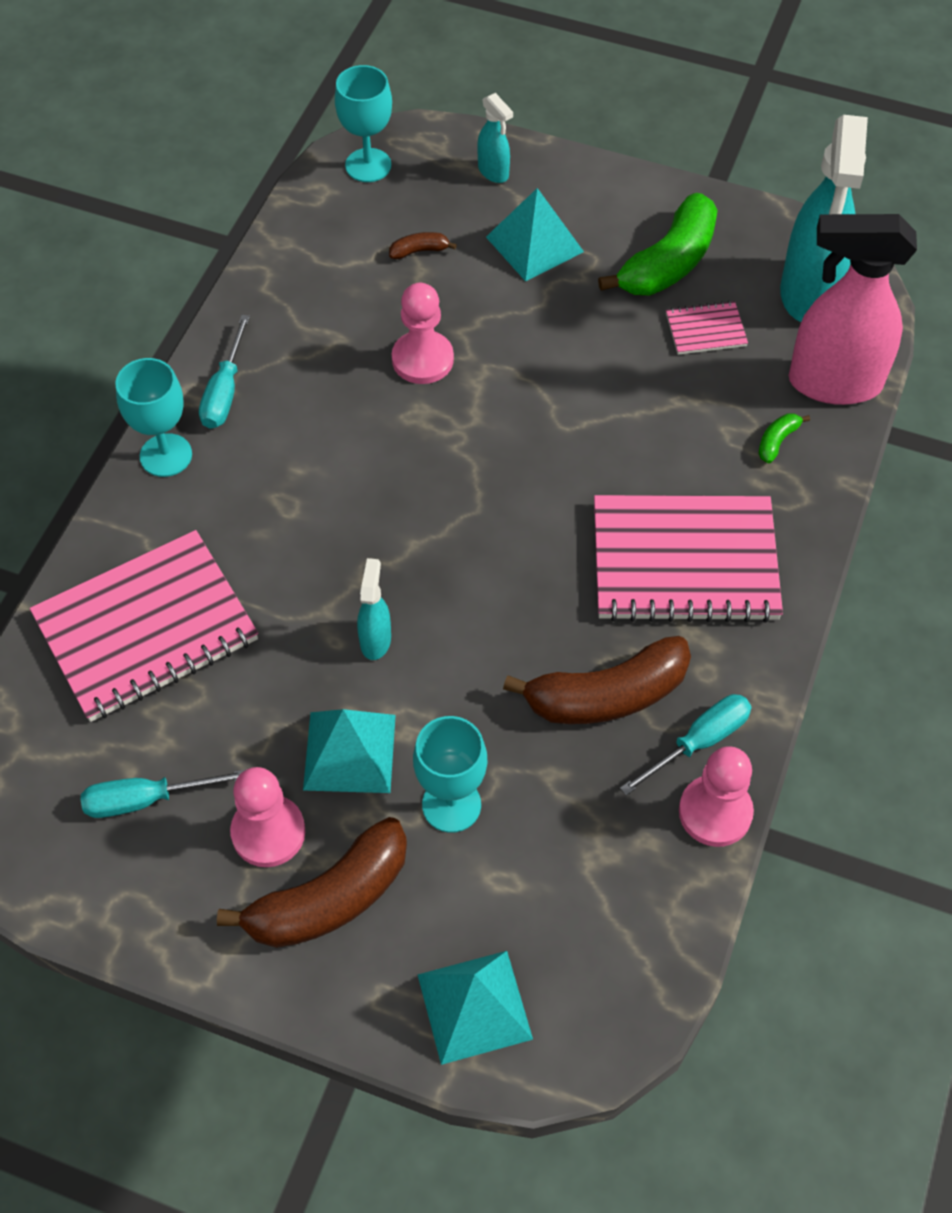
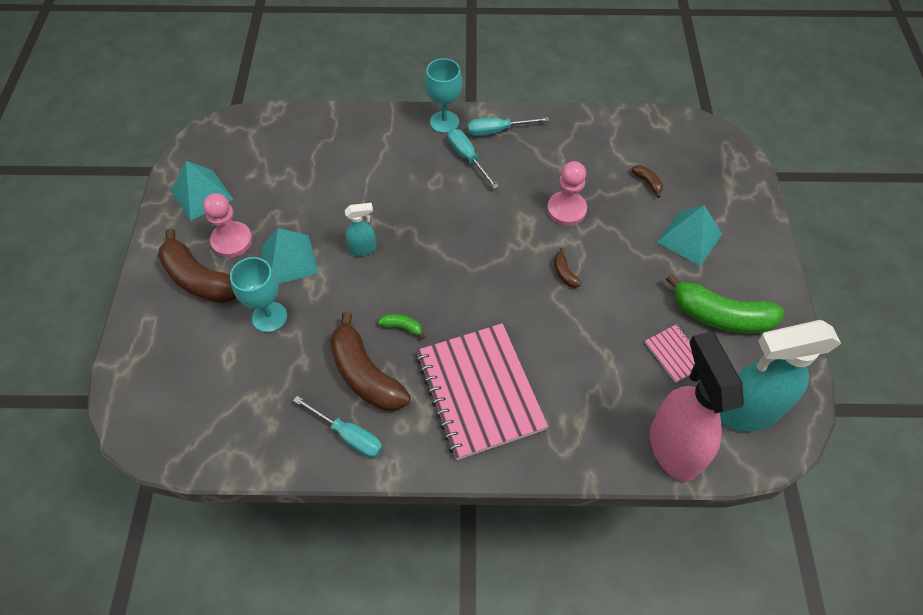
camera: 70 degrees right, 0 degrees up
pink notebook [30,530,258,722] -> none
turquoise screwdriver [80,769,246,818] -> turquoise screwdriver moved to [448,129,499,189]
turquoise goblet [335,65,392,182] -> none
turquoise pyramid [418,951,533,1065] -> turquoise pyramid moved to [171,161,233,221]
turquoise spray bottle [477,93,513,183] -> none
pink pawn [679,746,754,847] -> none
green banana [758,413,810,463] -> green banana moved to [378,314,425,339]
none -> brown banana [554,248,581,288]

